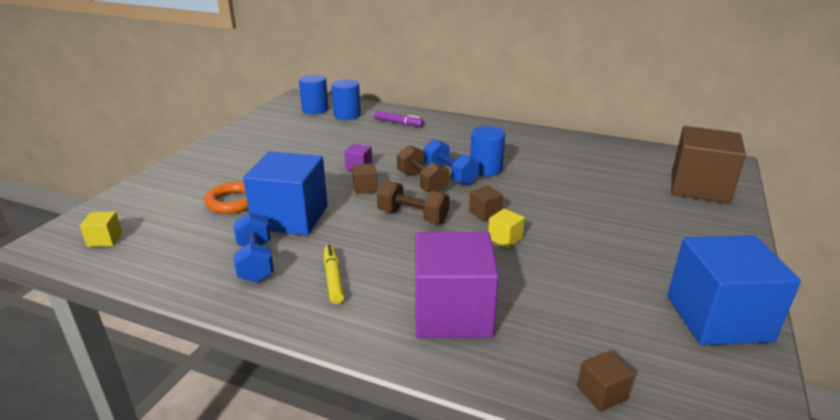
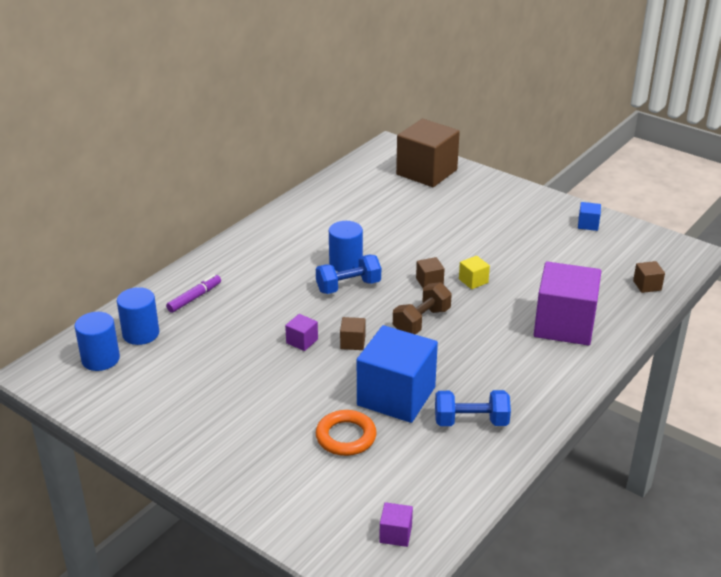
camera: 75 degrees left, 5 degrees up
yellow cube [80,211,122,247] -> purple cube [379,502,413,547]
yellow marker [324,245,344,304] -> none
brown dumbbell [397,145,449,192] -> none
blue cube [667,235,801,345] -> blue cube [578,202,601,231], size x0.41

